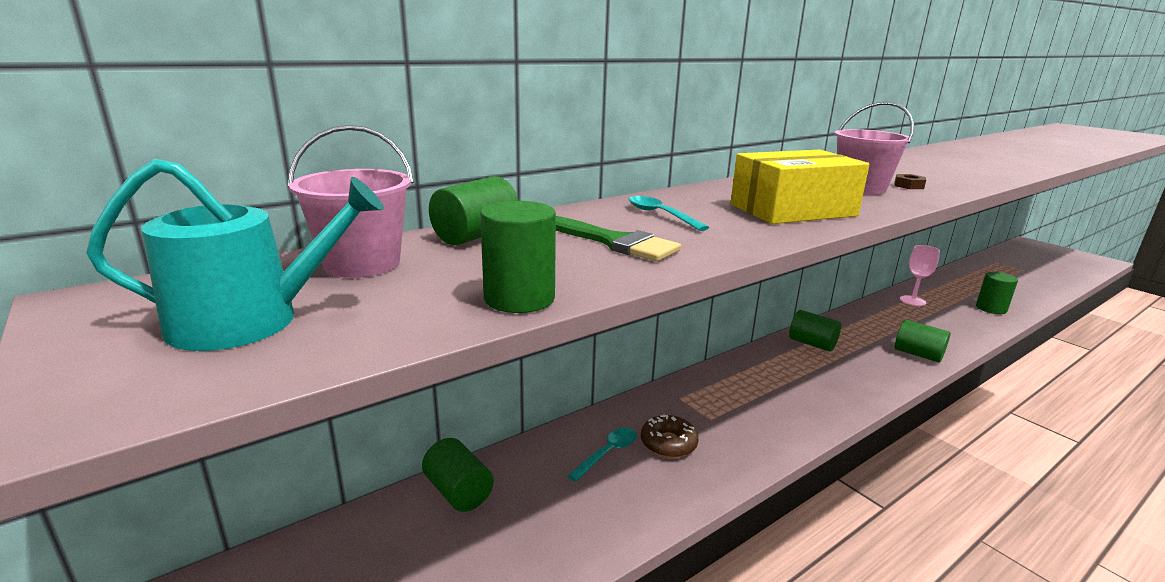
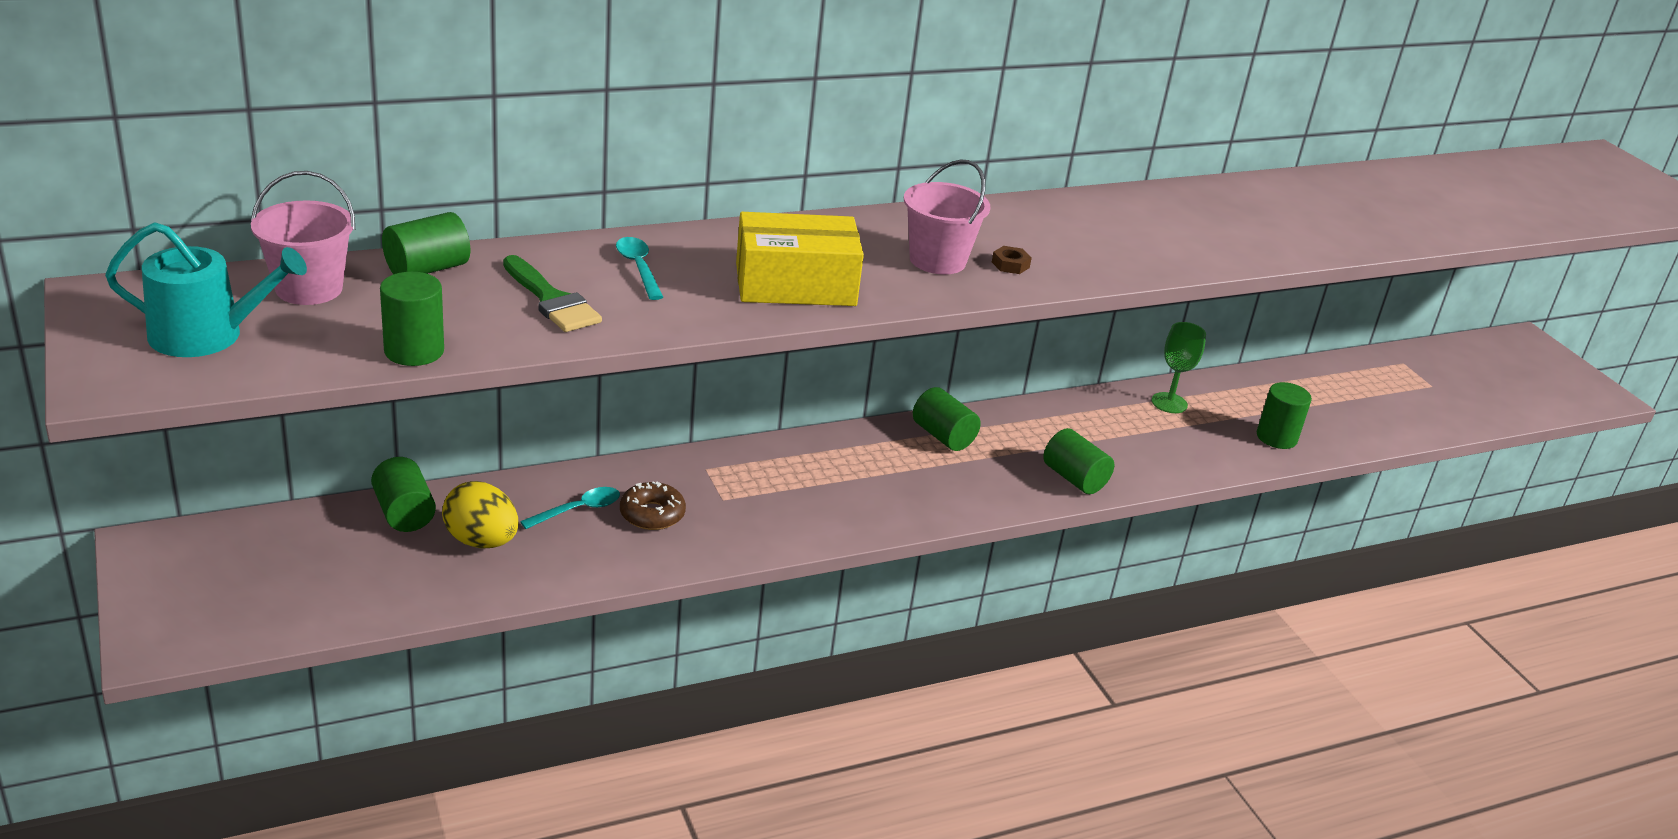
camera: 10 degrees right, 10 degrees up
pink goblet [900,245,940,306] -> green goblet [1152,322,1206,413]
none -> yellow egg [442,481,518,548]

